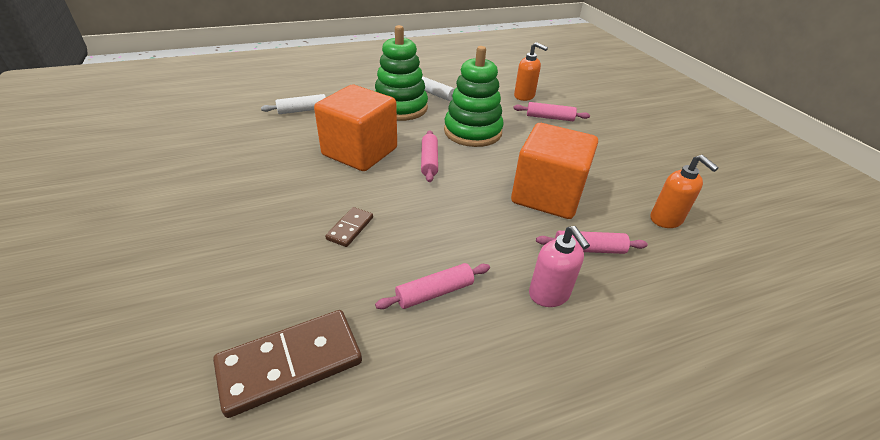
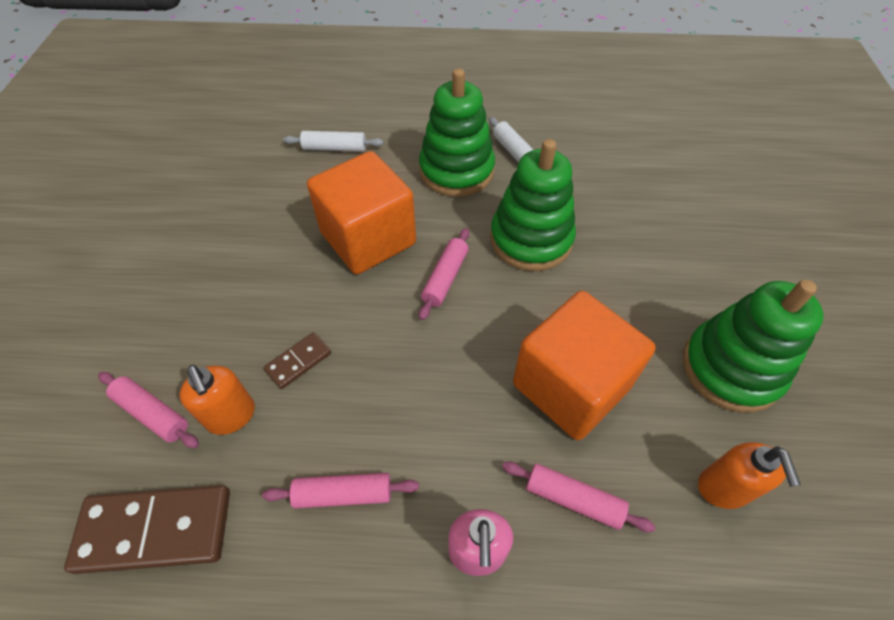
camera: 25 degrees right, 15 degrees up
pink rolling pin [513,102,590,121] -> pink rolling pin moved to [98,372,199,448]
orange soap dispenser [514,42,548,101] -> orange soap dispenser moved to [179,365,255,435]
none -> green stacking toy [683,280,824,413]

